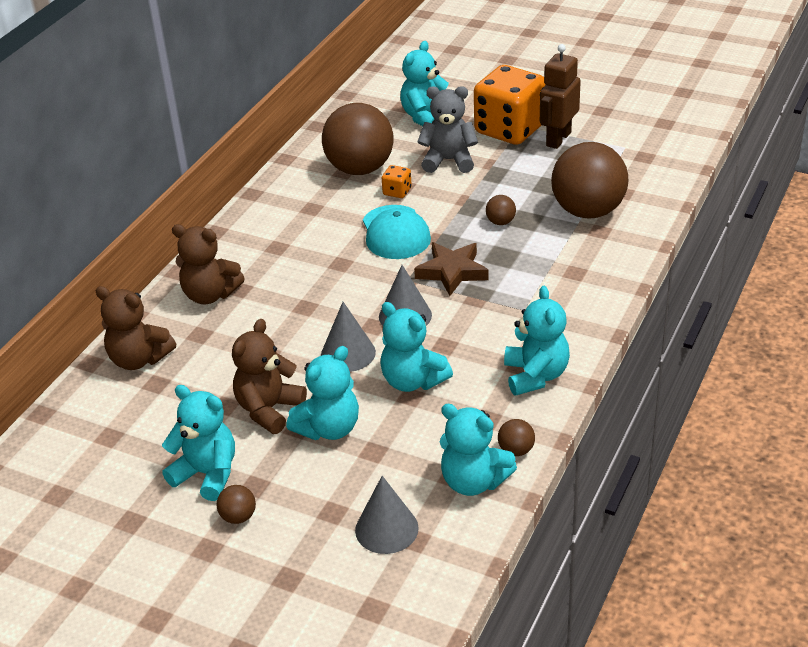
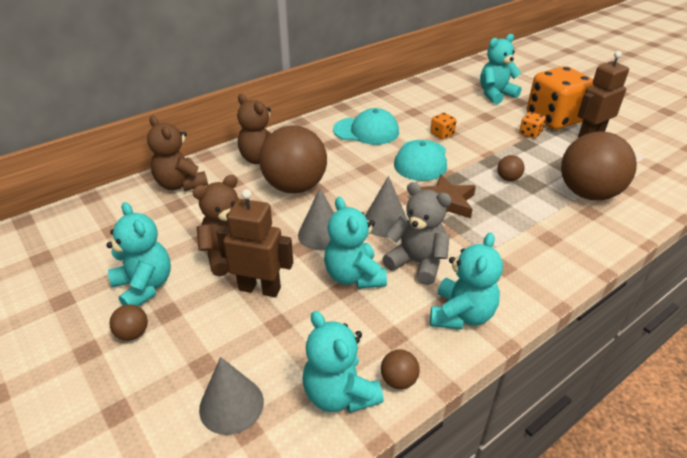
camera: 25 degrees right, 0 degrees up
turquoise teddy bear [286,346,359,440] -> brown robot [216,189,293,297]
brown ball [322,103,393,175] -> brown ball moved to [259,125,327,194]
grey teddy bear [417,86,478,173] -> grey teddy bear moved to [382,182,452,285]
none -> turquoise cap [333,108,399,145]
none -> orange dice [519,112,546,139]

